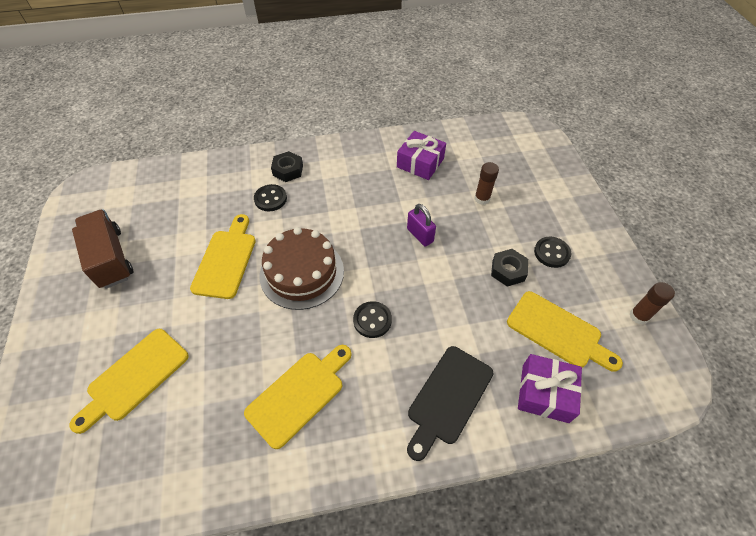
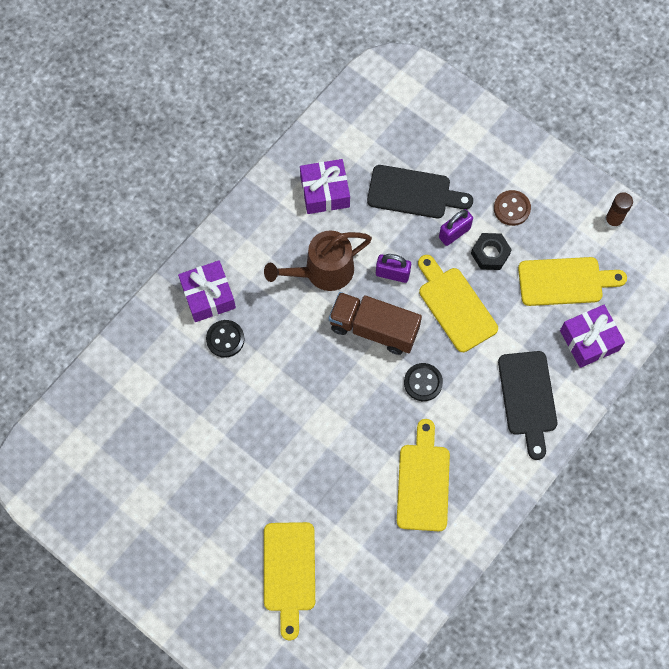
camera: 40 degrees left, 15 degrees up
brown truck [72,209,133,289] -> brown truck moved to [329,292,422,355]
yellow cutting board [190,214,256,299] -> yellow cutting board moved to [418,255,498,352]
brown cake [260,227,344,310] -> none
black nut [271,151,303,182] -> purple gift [178,260,236,322]
brown glue stick [475,162,499,205] -> black cutting board [367,165,473,218]
black button [534,237,571,268] -> brown button [494,190,531,226]
none -> brown watering can [264,230,372,291]
none -> purple padlock [439,209,473,246]

